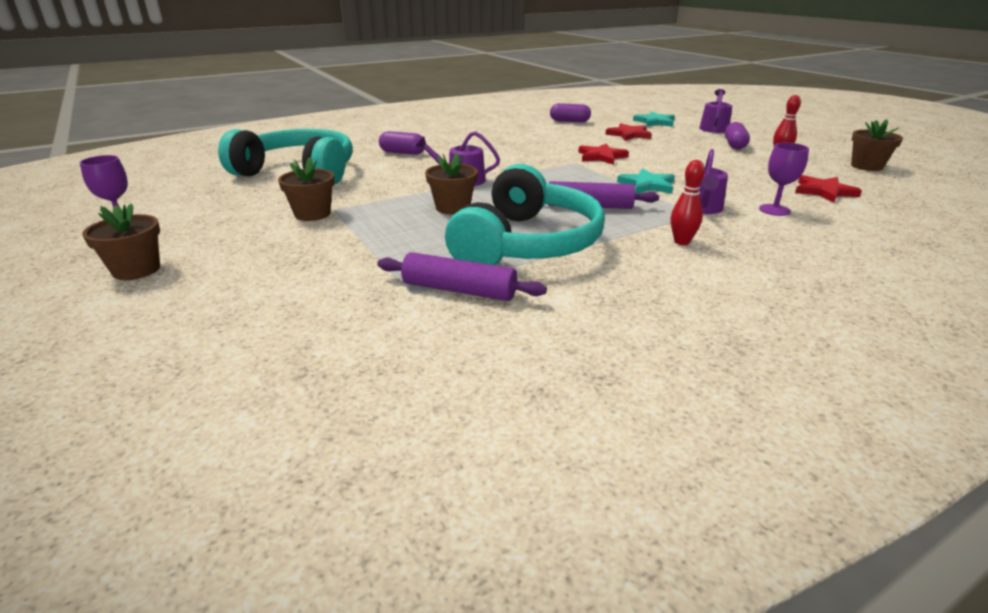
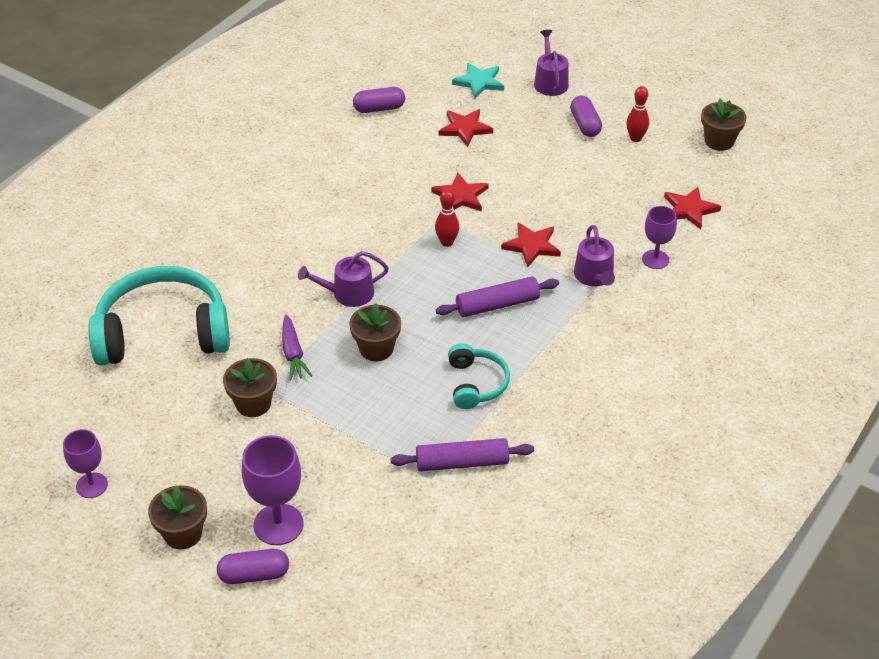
camera: 25 degrees left, 15 degrees up
purple capsule [379,131,424,155] -> purple capsule moved to [217,549,289,584]
turquoise headphones [445,164,605,265] -> turquoise headphones [448,343,510,409], size x0.50
turquoise star [617,168,675,194] -> red star [501,223,561,267]
red bowling pin [671,160,705,245] -> red bowling pin moved to [435,189,459,247]
none -> purple goblet [242,435,303,545]
none -> purple carrot [282,314,312,381]

